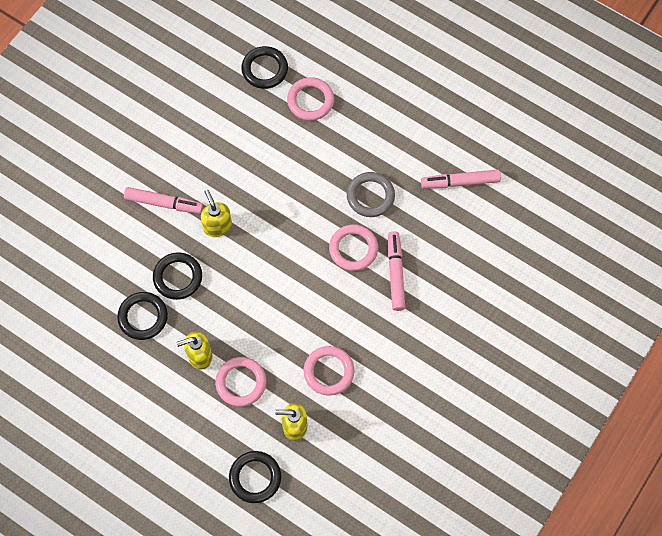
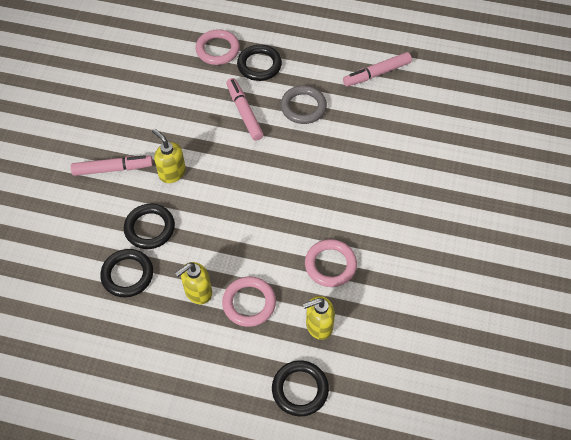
camera: 20 degrees left, 10 degrees down
black ring [242,46,288,89] -> black ring moved to [237,45,282,81]
pink ring [329,224,378,271] -> none
pink marker [388,231,405,311] -> pink marker moved to [226,78,264,141]

